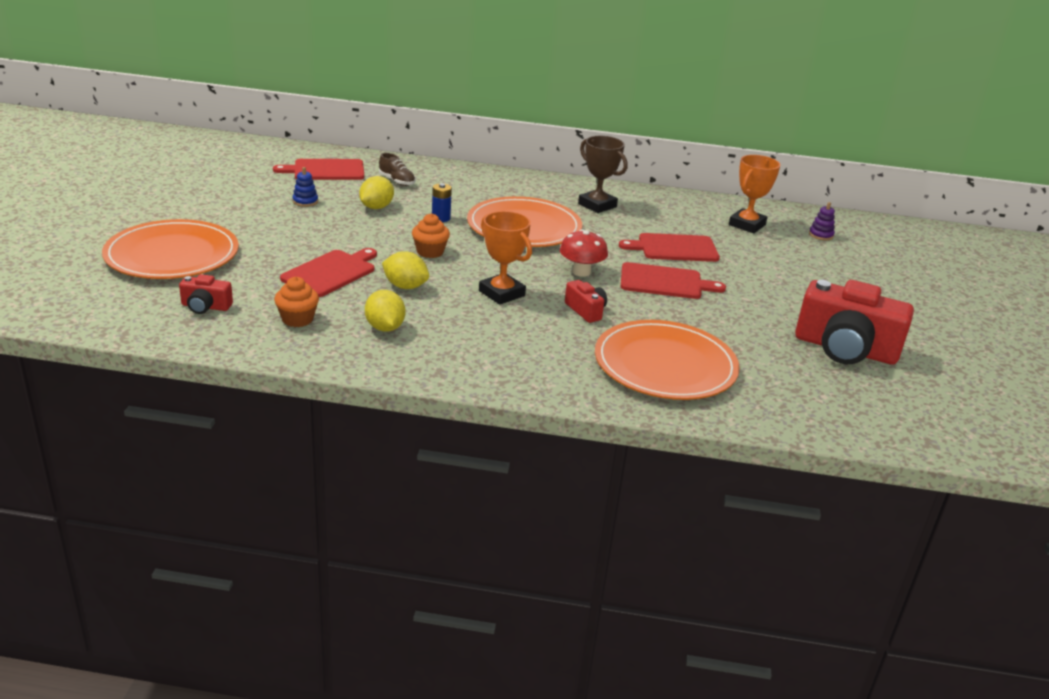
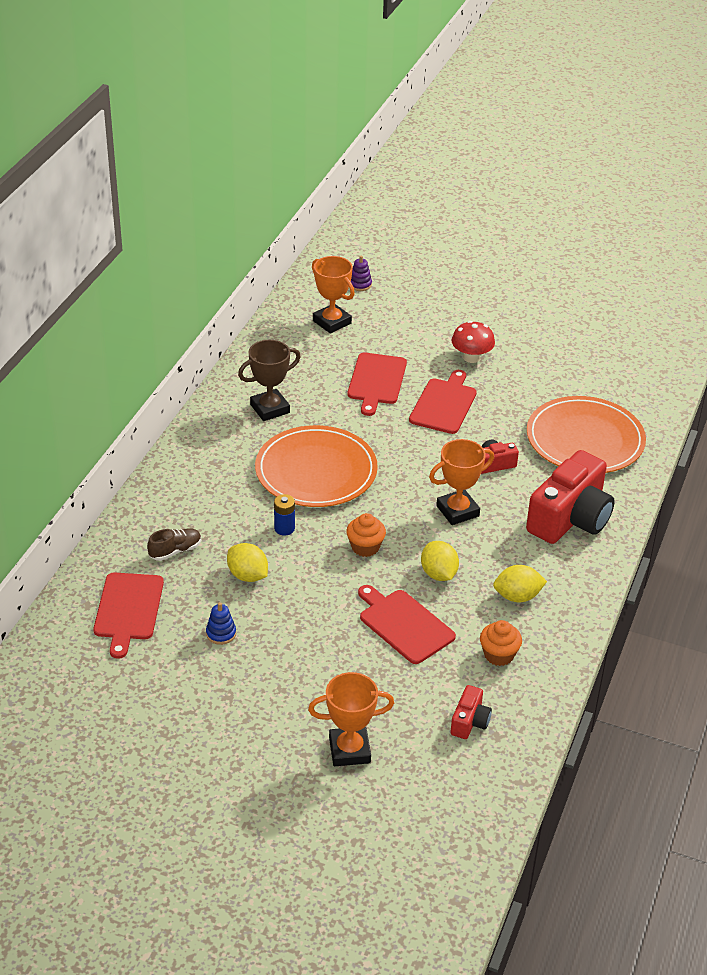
camera: 75 degrees left, 10 degrees up
orange plate [102,219,239,279] -> orange trophy [308,672,394,766]
yellow lemon [382,251,429,289] -> yellow lemon turned 60 degrees counterclockwise [421,541,459,581]
red mushroom [560,230,608,277] -> red mushroom moved to [452,321,495,363]
red camera [795,280,914,365] -> red camera moved to [526,450,615,544]

